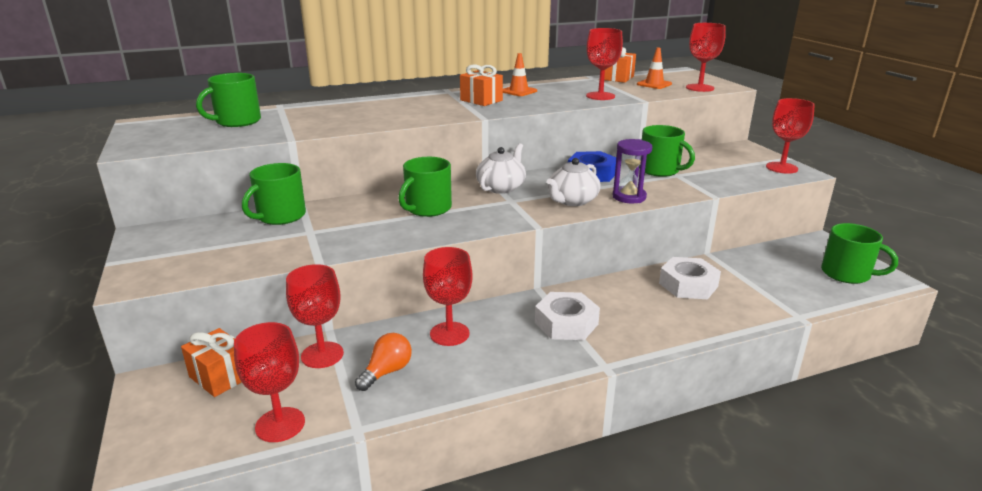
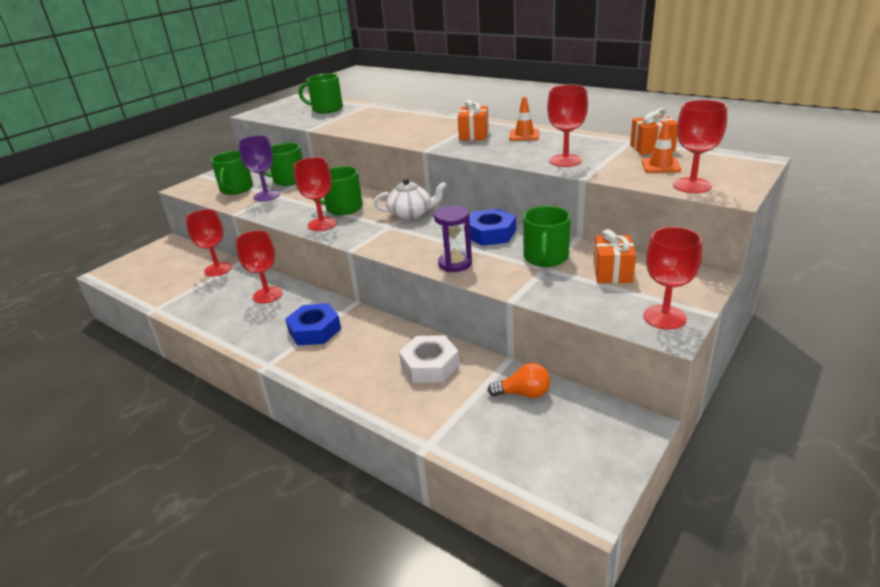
camera: 60 degrees right, 5 degrees up
orange gift [181,328,242,397] -> orange gift moved to [594,229,636,283]
red goblet [234,322,305,442] -> red goblet moved to [293,157,337,231]
orange light bulb [355,333,412,391] -> orange light bulb moved to [487,363,550,398]
white nut [535,292,600,340] -> blue nut [285,303,341,346]
white teapot [547,158,600,206] -> none
green mug [821,223,898,284] -> green mug moved to [211,151,253,195]
none -> purple goblet [238,135,280,201]

